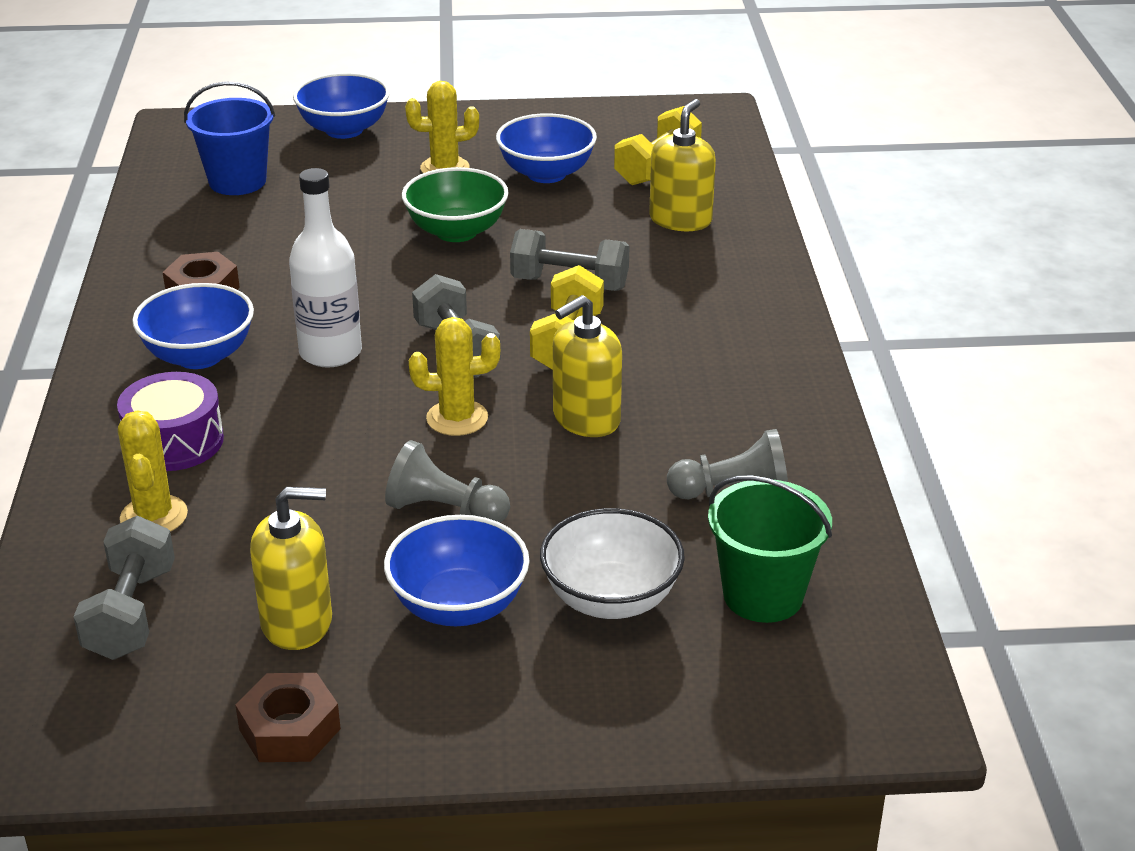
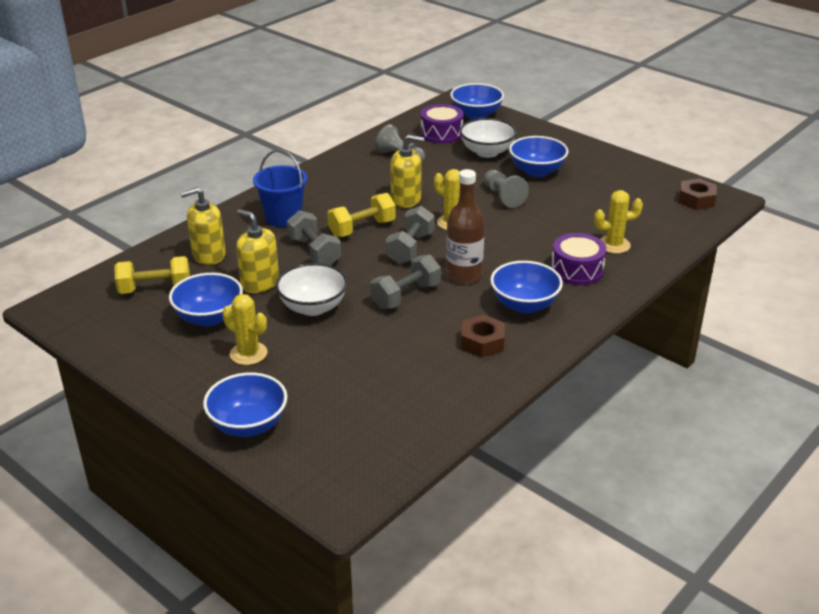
camera: 135 degrees left, 0 degrees up
grey dumbbell [74,516,175,660] -> grey dumbbell moved to [370,254,441,309]
yellow cactus [118,410,188,532] -> yellow cactus turned 45 degrees clockwise [594,190,643,254]
blue bucket [184,81,275,195] -> blue bucket moved to [253,149,307,227]
brown nut [235,673,341,762] -> brown nut moved to [679,178,717,210]
yellow soap dispenser [250,487,332,650] -> yellow soap dispenser moved to [236,209,279,293]
white bottle [289,168,362,368] -> brown bottle [446,169,485,284]
green bowl [402,167,509,242] -> white bowl [276,263,348,316]
green bucket [708,476,832,623] -> purple drum [421,104,464,144]
none -> blue bowl [450,83,504,120]

